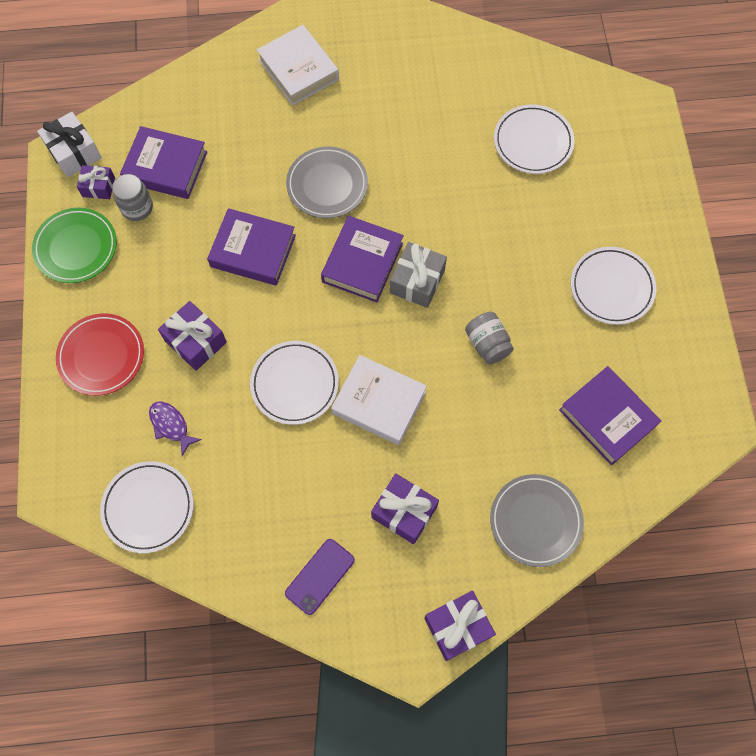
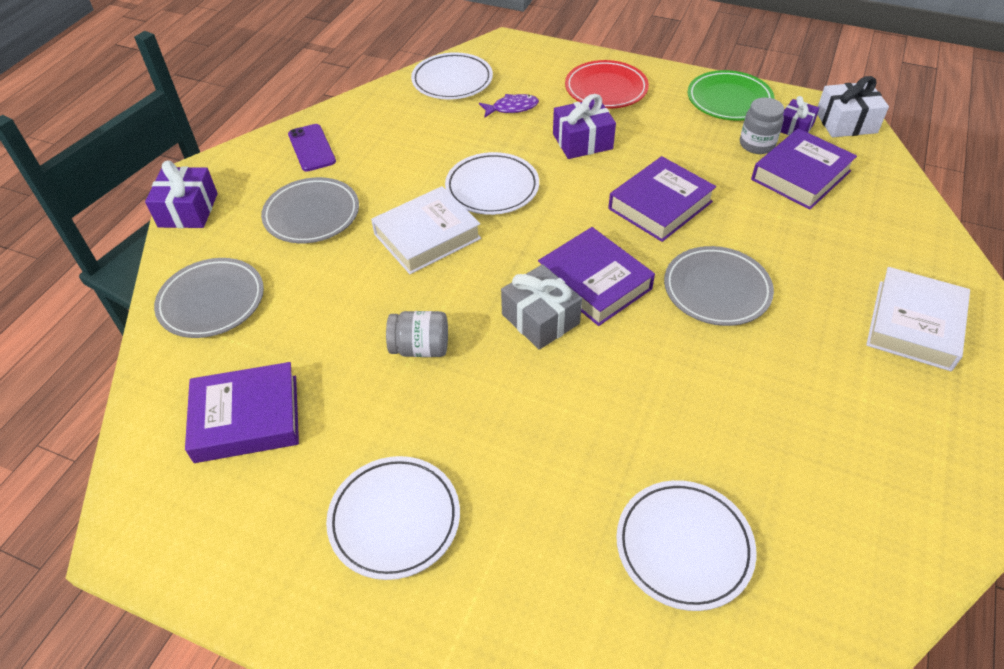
camera: 120 degrees right, 20 degrees down
white book [257,25,339,105] -> white book turned 60 degrees counterclockwise [866,267,970,371]
purple gift [371,474,439,544] -> grey plate [261,177,359,243]

